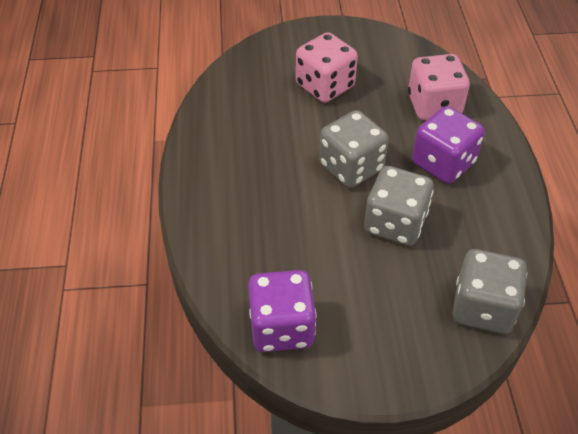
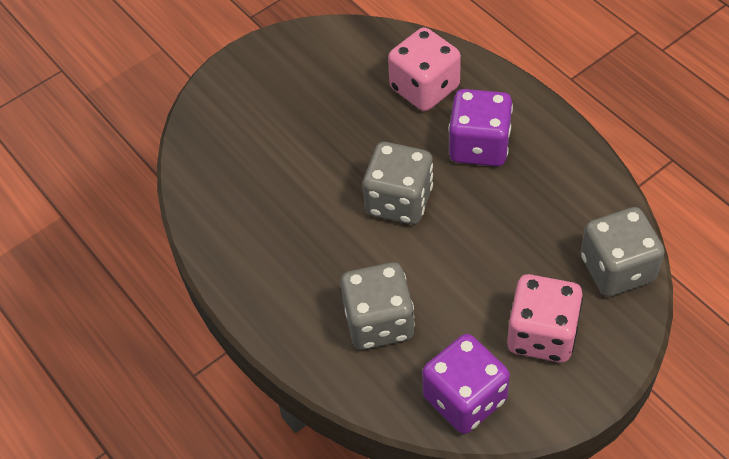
camera: 30 degrees left, 5 degrees up
pink dice [296,32,358,103] -> pink dice moved to [507,274,583,363]
grey dice [364,166,434,246] -> grey dice moved to [341,262,415,350]

